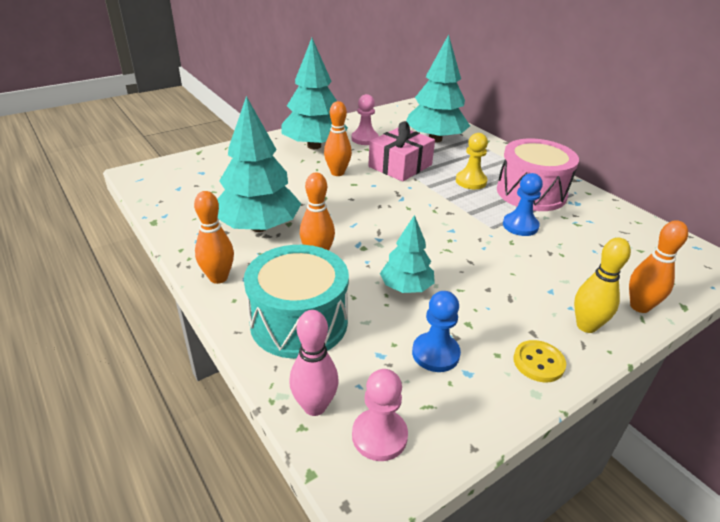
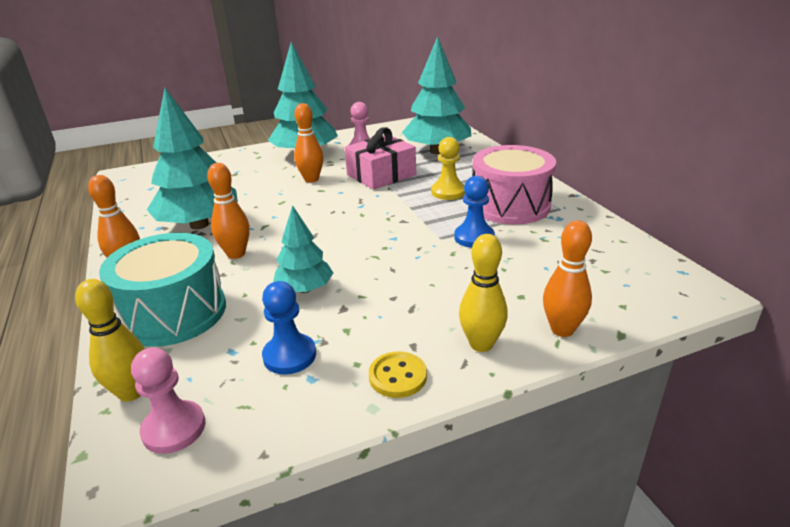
camera: 15 degrees right, 5 degrees down
pink bowling pin [289,310,339,416] -> yellow bowling pin [75,279,145,402]

